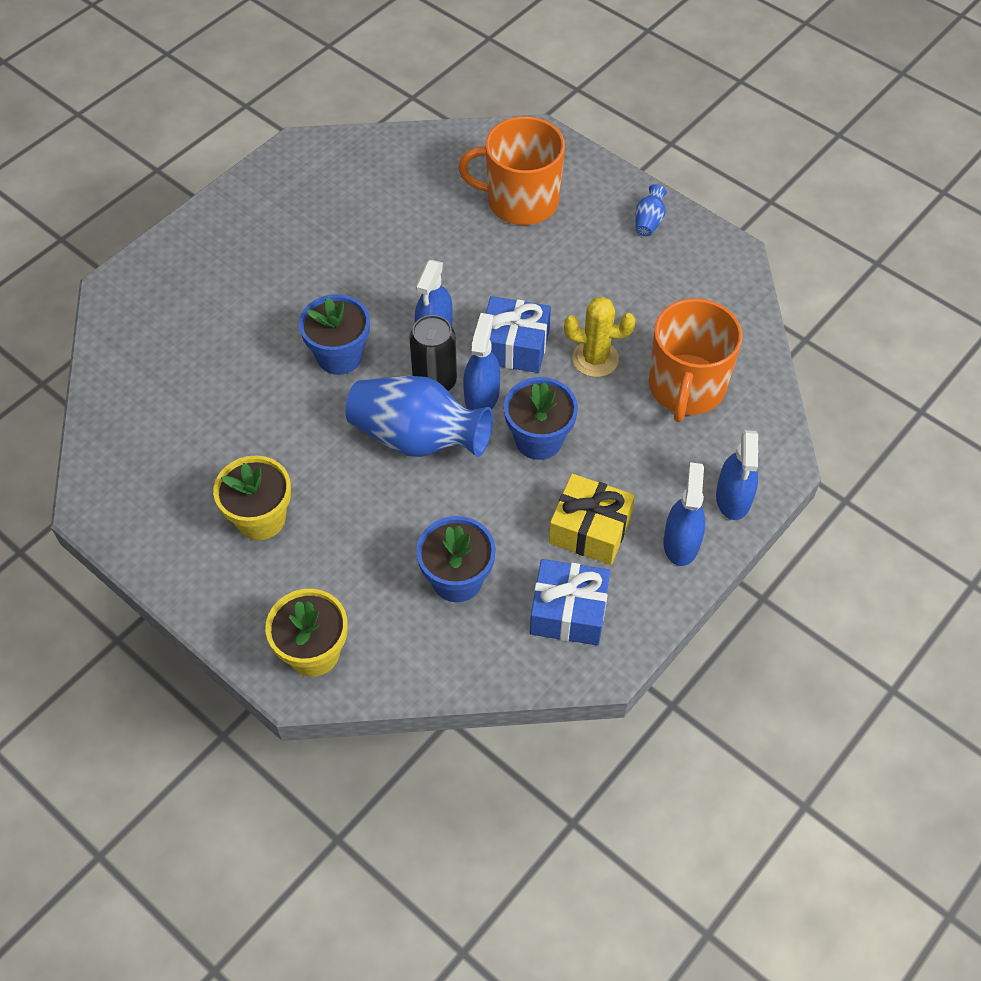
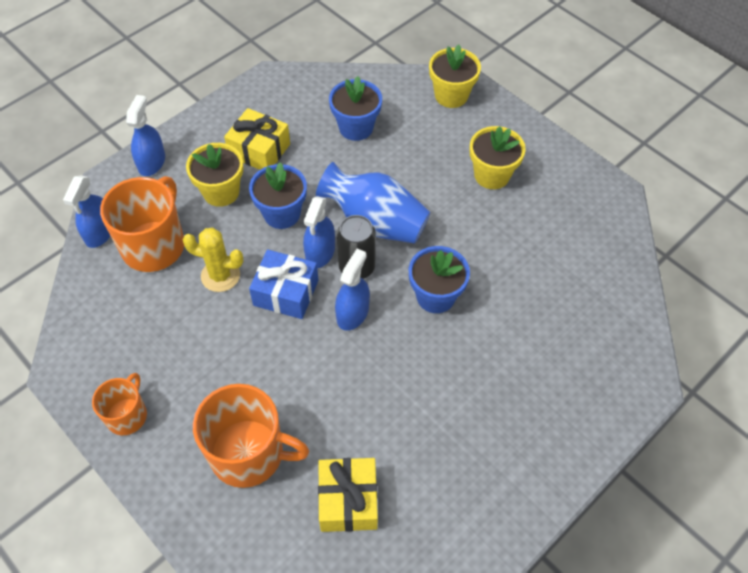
camera: 175 degrees left, 0 degrees up
blue gift [530,559,610,646] -> none
blue vase [635,184,667,236] -> orange mug [92,373,147,435]
blue spray bottle [663,462,705,566] -> blue spray bottle moved to [63,175,110,248]
none -> yellow flower pot [186,143,243,207]
none -> yellow gift [318,458,378,532]

